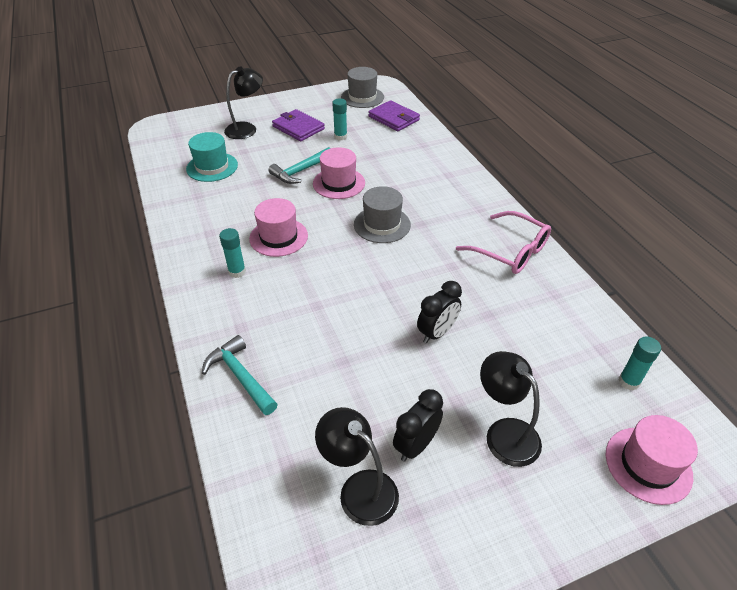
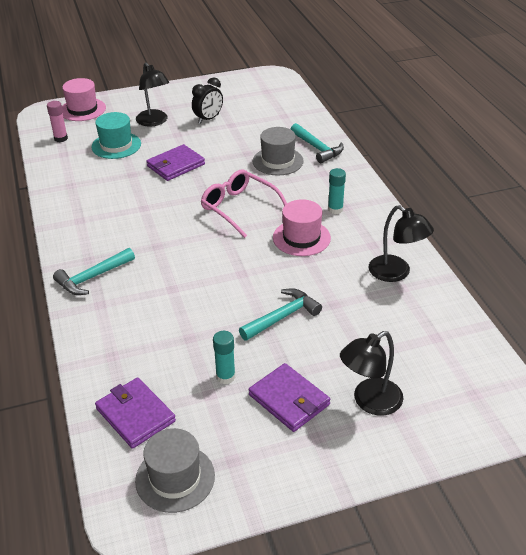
camera: 175 degrees left, 5 degrees down
turquoise hat [186,132,238,182] -> turquoise hat moved to [91,112,141,159]
pink hat [313,147,365,199] -> none
black lamp [315,407,399,526] -> black lamp moved to [368,205,434,282]
grey hat [354,186,411,243] -> grey hat moved to [253,127,304,176]
black clock [417,281,462,343] -> purple wallet [146,144,205,181]
pink glasses [456,211,551,274] -> pink glasses moved to [201,170,287,238]
turquoise glue stick [618,337,661,390] -> pink glue stick [47,101,68,142]
none -> turquoise hammer [53,248,135,295]

